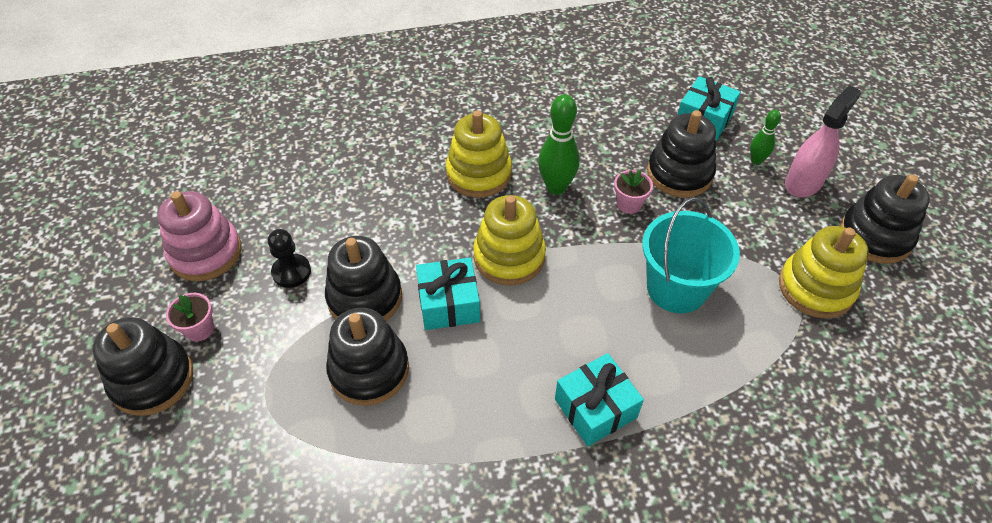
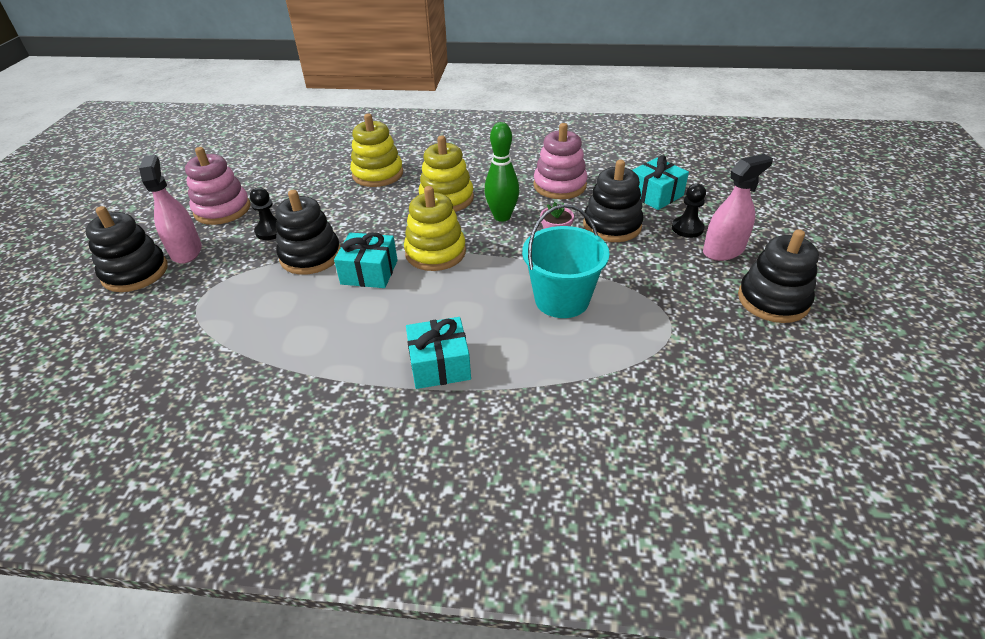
camera: 20 degrees right, 10 degrees down
pink flower pot [166,293,214,341] -> pink spray bottle [139,155,202,264]
black stacking toy [326,308,409,406] -> none
green bowling pin [750,110,781,164] -> black pawn [672,183,706,238]
yellow stacking toy [779,226,869,318] -> yellow stacking toy moved to [350,113,403,187]
none -> pink stacking toy [533,123,588,199]

